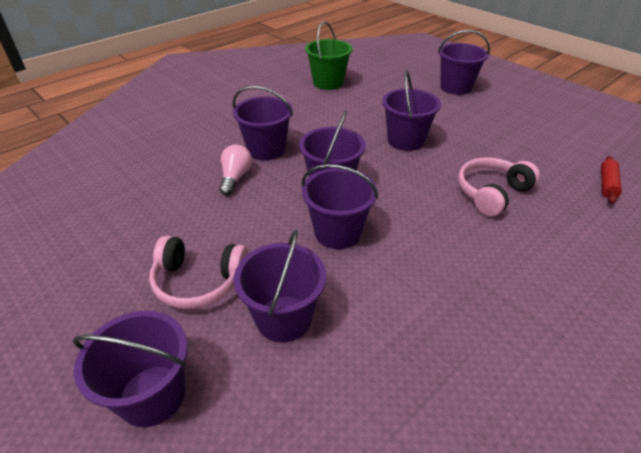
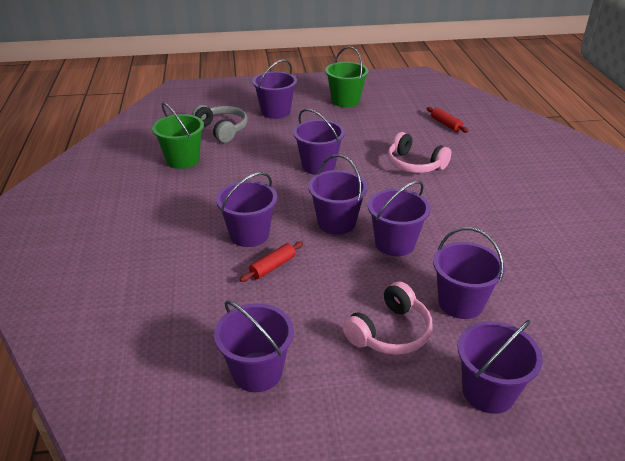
camera: 55 degrees left, 5 degrees down
pink light bulb [220,144,252,195] -> red rolling pin [240,241,303,282]
pink headphones [458,157,540,217] -> pink headphones turned 45 degrees counterclockwise [388,132,451,173]
none -> grey headphones [191,105,248,142]
none -> purple bucket [214,301,294,392]
none -> green bucket [325,46,368,107]

